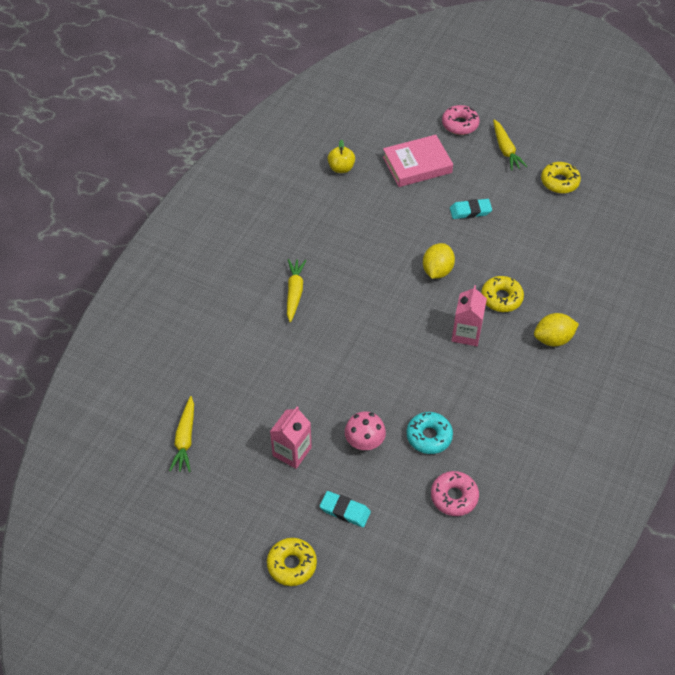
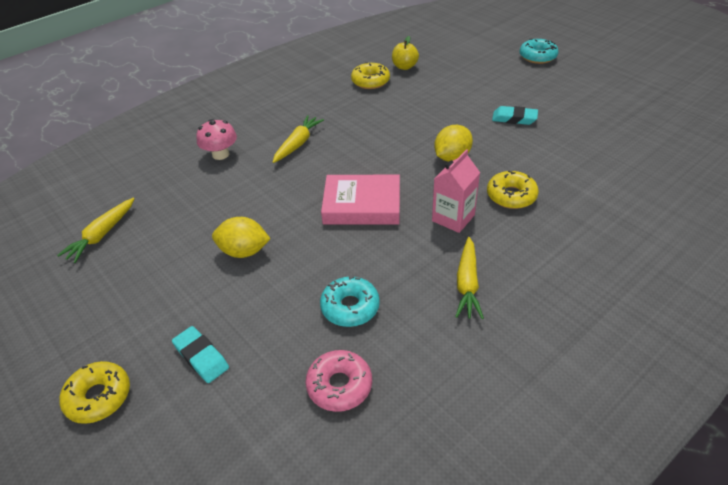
camera: 25 degrees right, 10 degrees down
pink carton [270,406,312,469] -> none
pink mushroom [345,412,386,450] -> pink mushroom moved to [196,119,237,160]
pink book [383,135,453,187] -> pink book moved to [321,175,400,225]
pink donut [442,105,480,135] -> turquoise donut [519,39,558,64]
yellow carrot [493,119,528,171] -> yellow carrot moved to [455,237,484,319]
yellow lemon [534,313,579,346] -> yellow lemon moved to [212,217,271,258]
yellow donut [541,162,581,193] -> yellow donut moved to [351,62,390,89]

